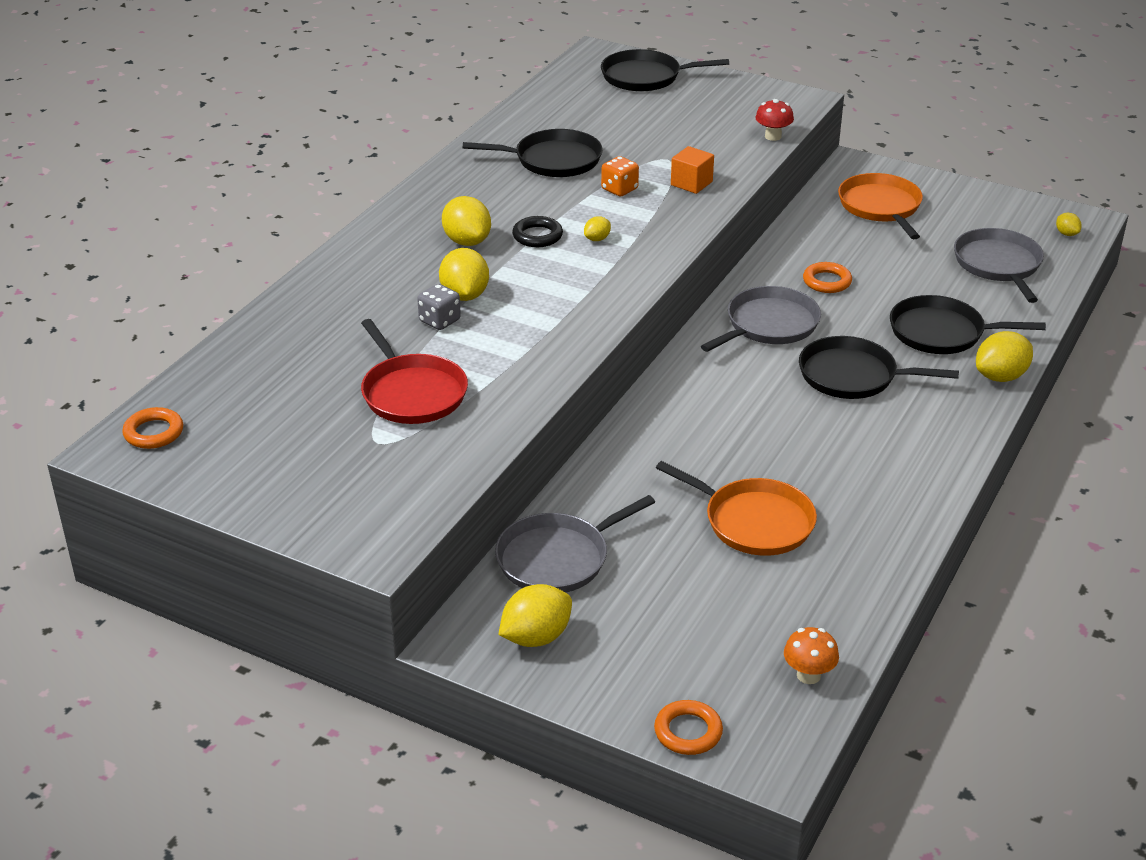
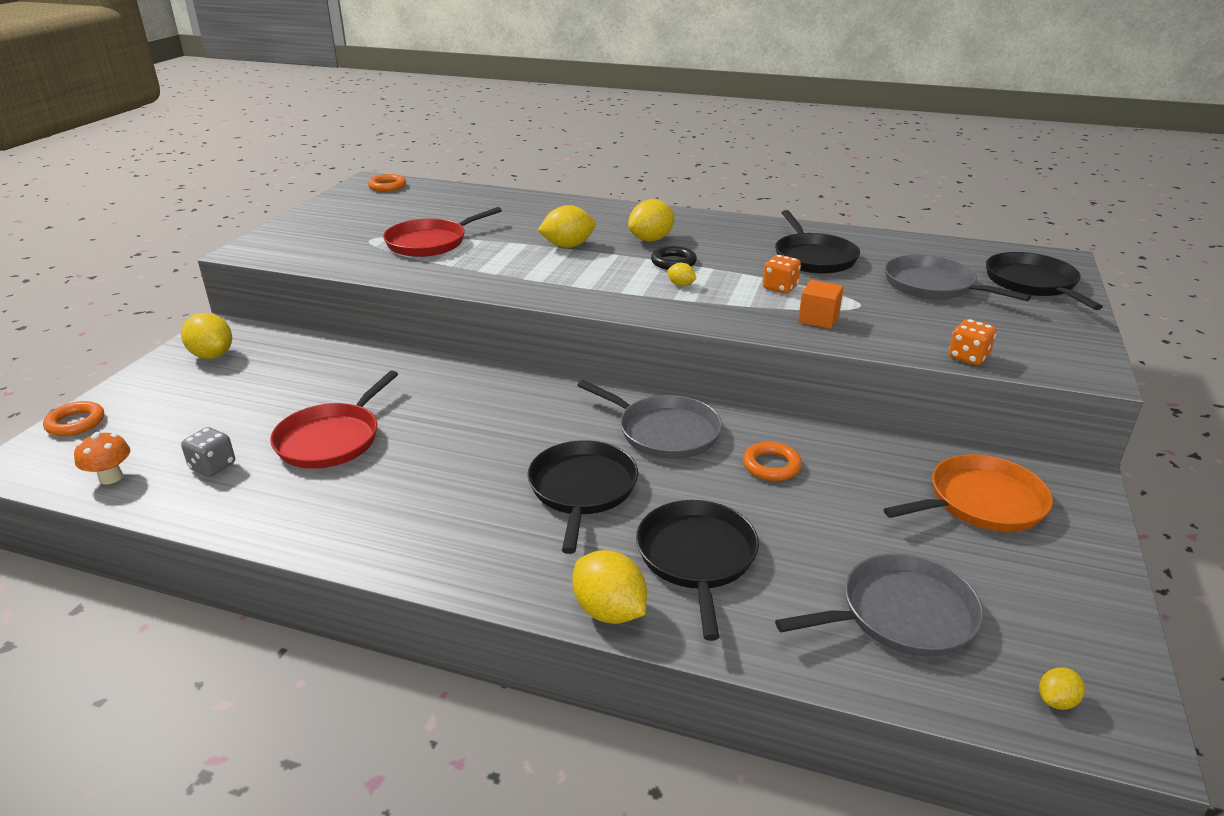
camera: 80 degrees right, 5 degrees down
grey dice [417,284,461,330] -> grey dice moved to [181,427,235,477]
grey pan [495,495,655,592] -> grey pan moved to [884,255,1031,301]
orange pan [656,461,817,556] -> red pan [270,371,398,469]
red mushroom [755,99,794,141] -> orange dice [949,319,996,365]

